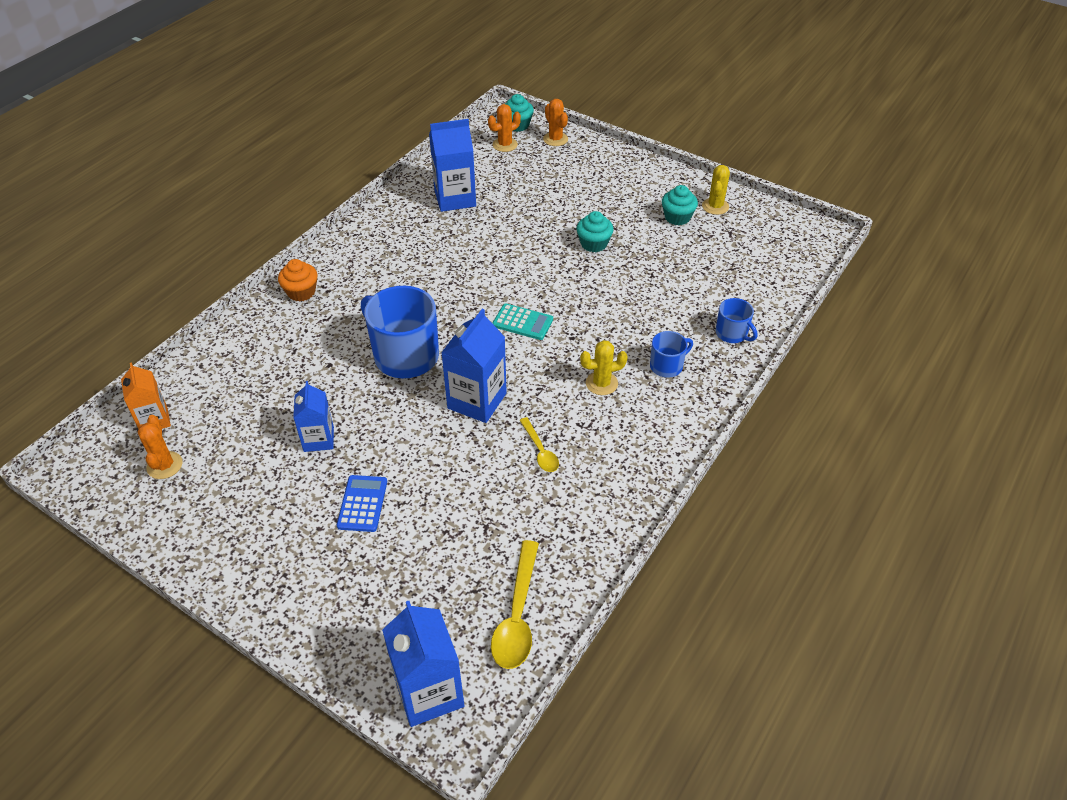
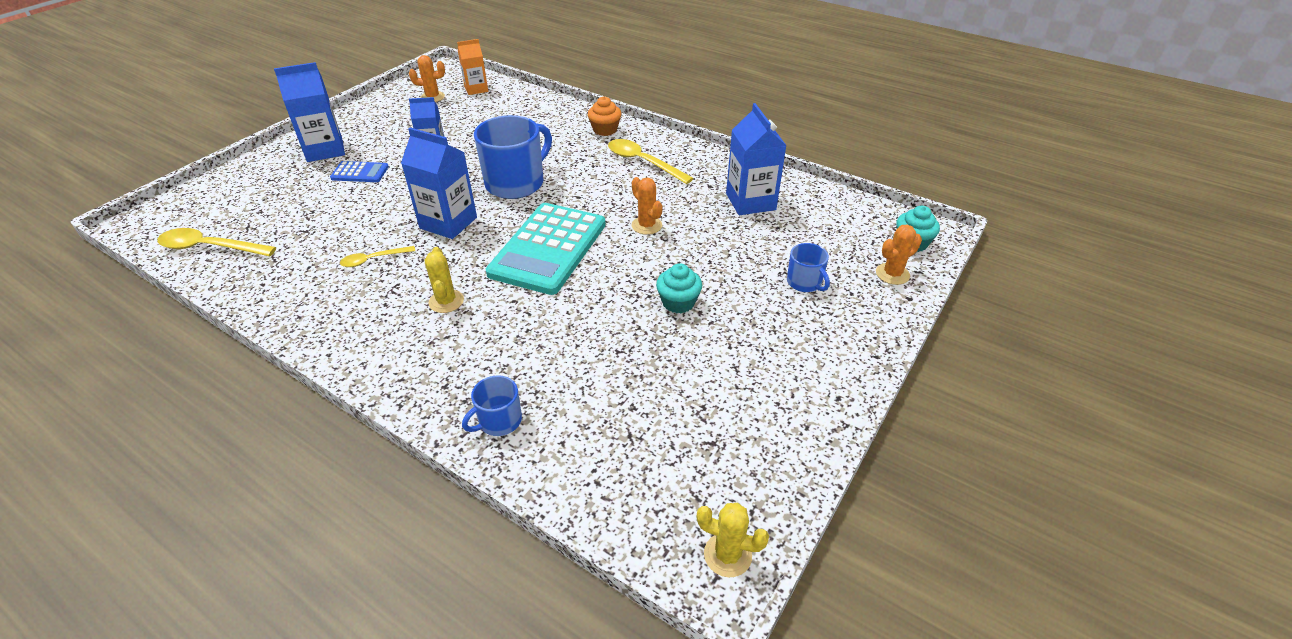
camera: 90 degrees right, 5 degrees down
blue carton [382,601,464,727] -> blue carton moved to [274,62,345,162]
orange cactus [488,104,521,152] -> orange cactus moved to [632,177,663,235]
turquoise calculator [492,303,553,340] -> turquoise calculator [486,203,606,295], size x2.17
blue mug [650,331,693,378] -> blue mug moved to [787,243,830,292]
turquoise cupcake [662,185,698,226] -> none
yellow cactus [702,165,730,215] -> yellow cactus moved to [696,503,769,577]
none -> yellow spoon [608,139,694,184]

